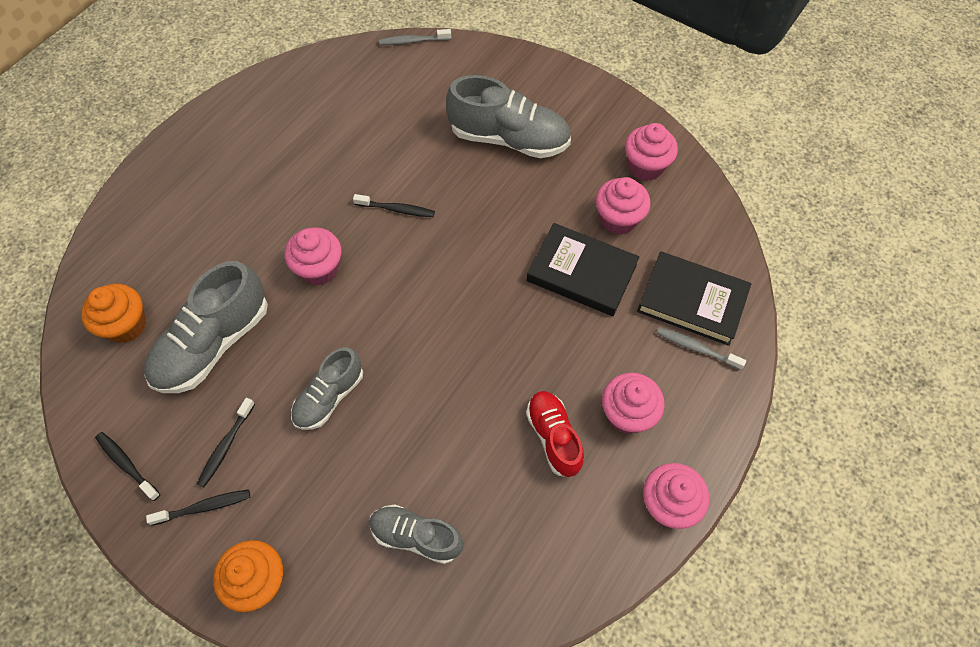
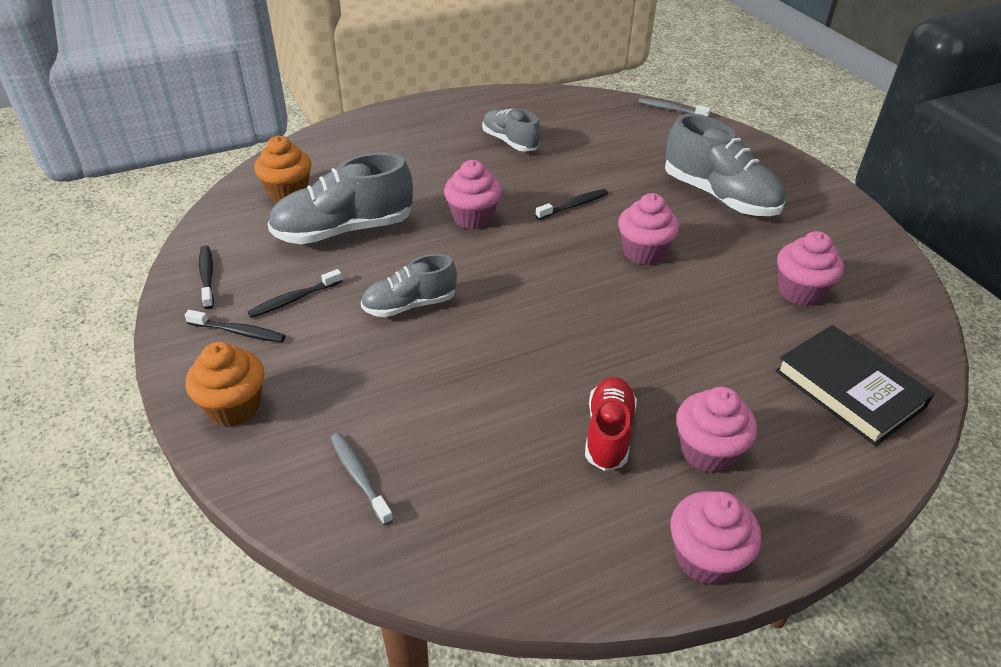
camera: 30 degrees right, 20 degrees down
black toothbrush [353,194,435,217] -> black toothbrush turned 75 degrees counterclockwise [535,189,608,220]
grey shoe [369,505,463,564] -> grey shoe moved to [482,109,541,152]
black book [527,223,639,316] -> none
pink cupcake [625,123,678,181] -> pink cupcake moved to [618,193,679,265]
grey toothbrush [657,327,746,370] -> grey toothbrush moved to [331,433,393,525]

